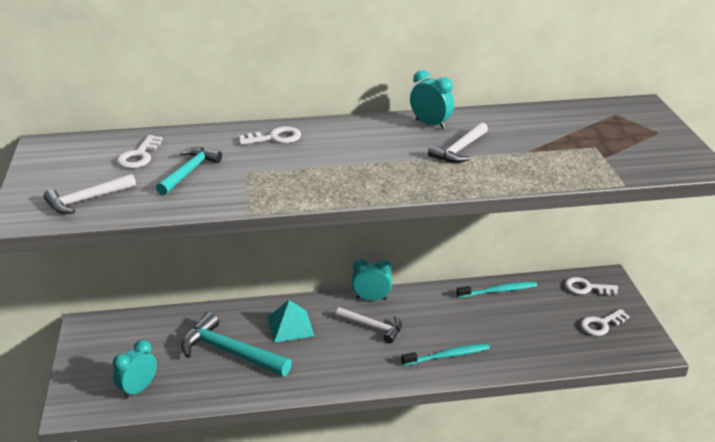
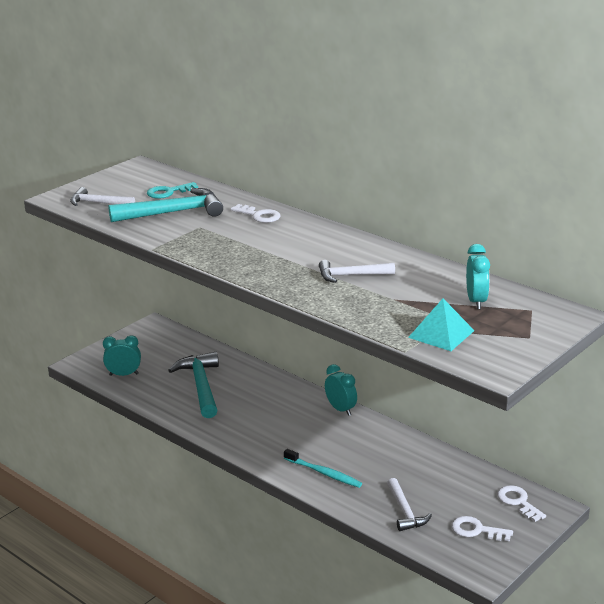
camera: 50 degrees right, 5 degrees down
white key [117,135,163,168] -> turquoise key [147,182,198,199]
turquoise hammer [156,147,222,195] -> turquoise hammer [108,188,223,222], size x1.64
turquoise pyramid [267,300,314,343] -> turquoise pyramid moved to [408,299,475,351]
white hammer [336,307,402,343] -> white hammer moved to [387,478,432,531]
turquoise clock [410,70,454,129] -> turquoise clock moved to [466,244,490,309]
turquoise toothbrush [456,282,537,298] -> none

